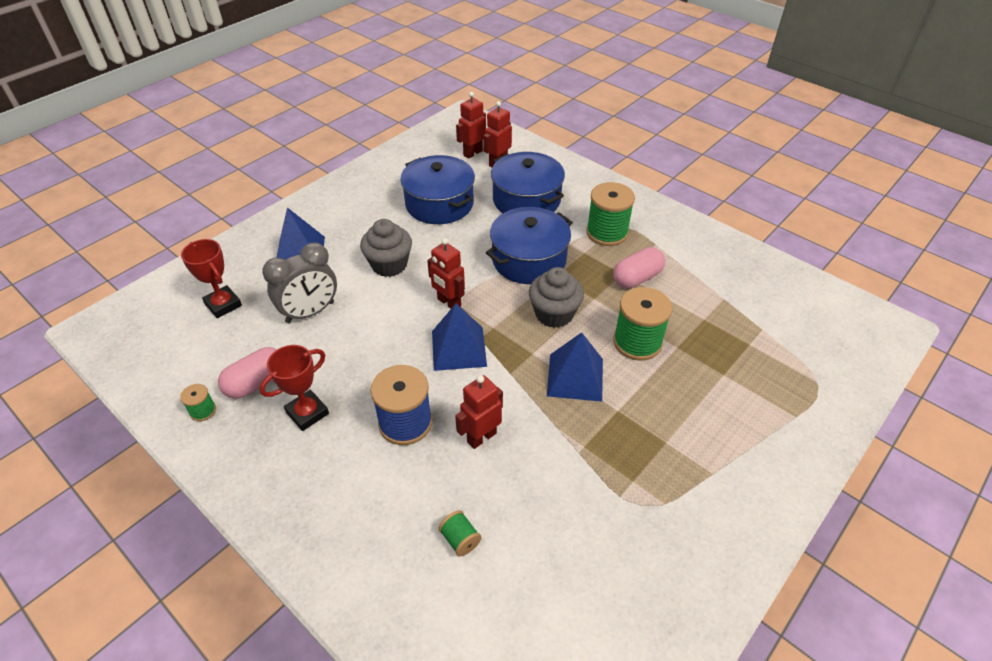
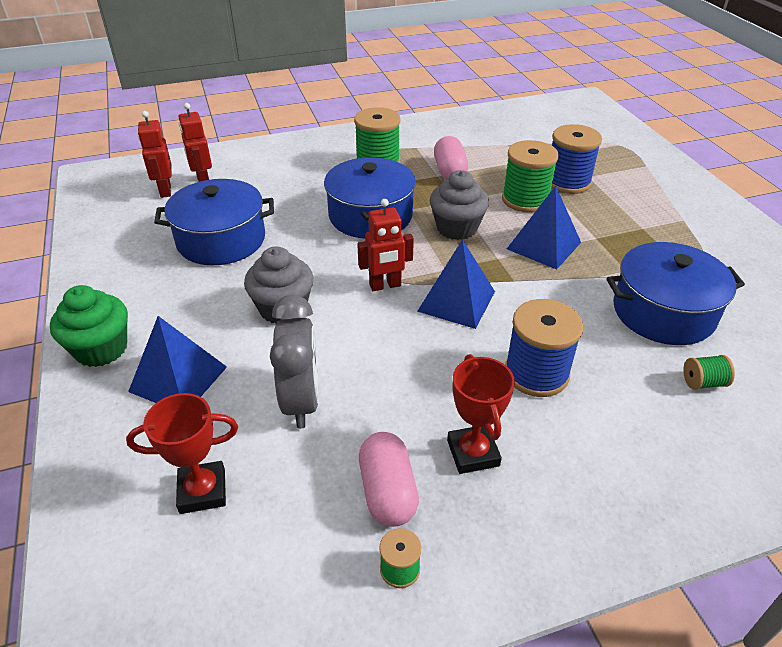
camera: 60 degrees left, 5 degrees down
red robot [455,375,503,449] -> none
blue pot [491,152,565,213] -> blue pot moved to [606,242,745,345]
none -> green cupcake [50,285,128,367]
none -> blue spool [551,124,602,194]

